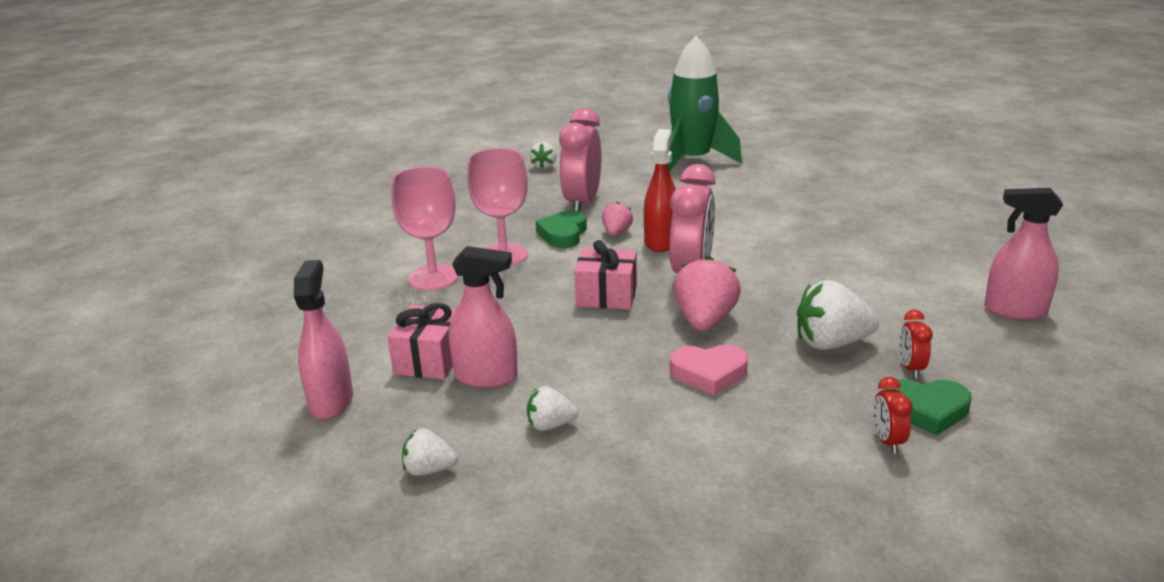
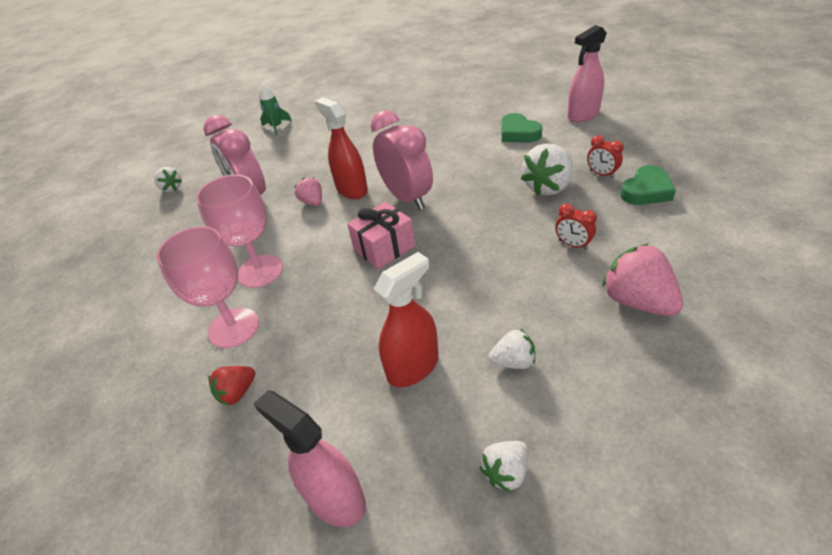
camera: 45 degrees left, 15 degrees up
pink gift [387,303,456,380] -> none
pink spray bottle [449,246,518,388] -> red spray bottle [374,252,439,387]
white strawberry [527,386,578,431] -> white strawberry turned 135 degrees counterclockwise [489,328,535,369]
green heart [536,210,587,248] -> green heart moved to [501,113,542,143]
green rocket [668,36,742,172] -> green rocket [260,85,292,136], size x0.44
pink heart [670,344,748,396] -> none
pink strawberry [674,256,741,331] -> pink strawberry moved to [602,244,683,316]
red clock [873,377,913,453] -> red clock moved to [555,203,597,250]
none -> red strawberry [208,366,255,406]

